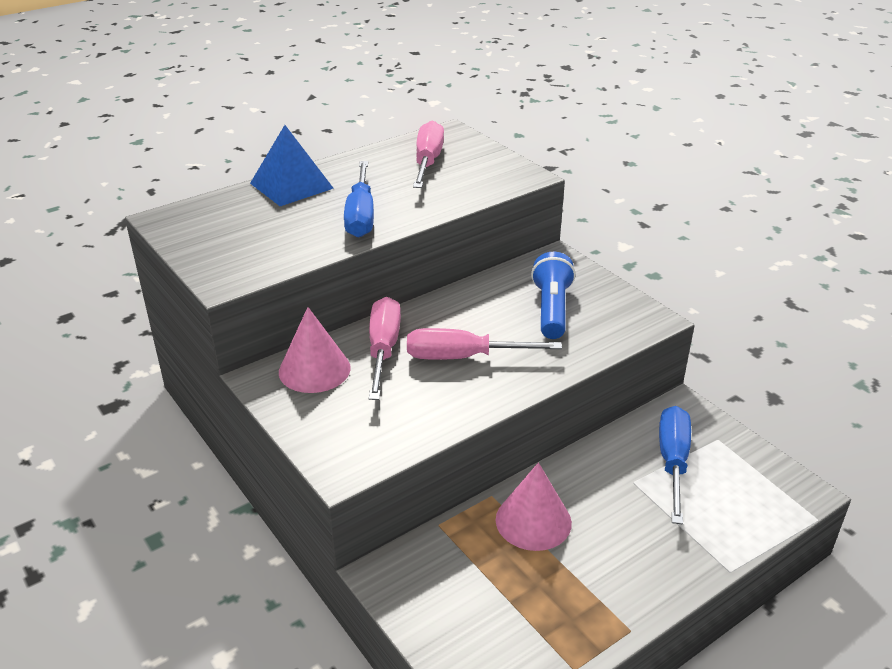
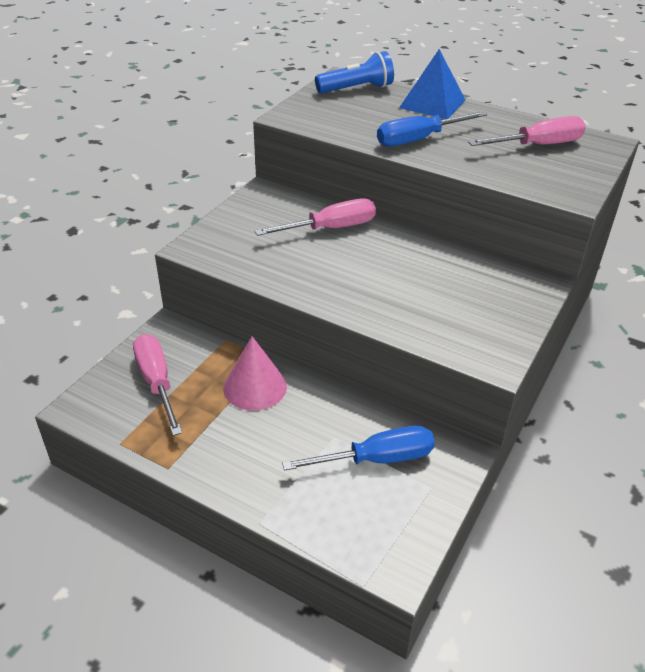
camera: 65 degrees right, 5 degrees up
pink cone [279,307,351,393] -> none
pink screwdriver [407,328,562,360] -> pink screwdriver moved to [133,334,182,436]
blue flashlight [531,252,576,339] -> blue flashlight moved to [315,51,394,93]

